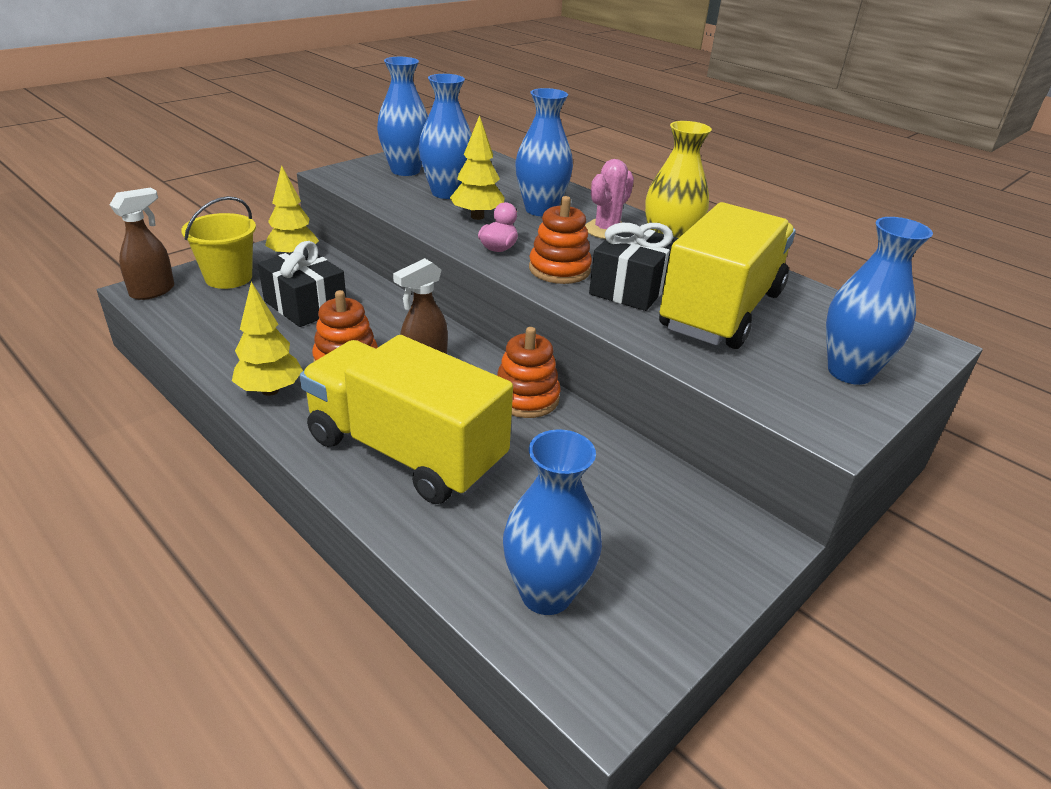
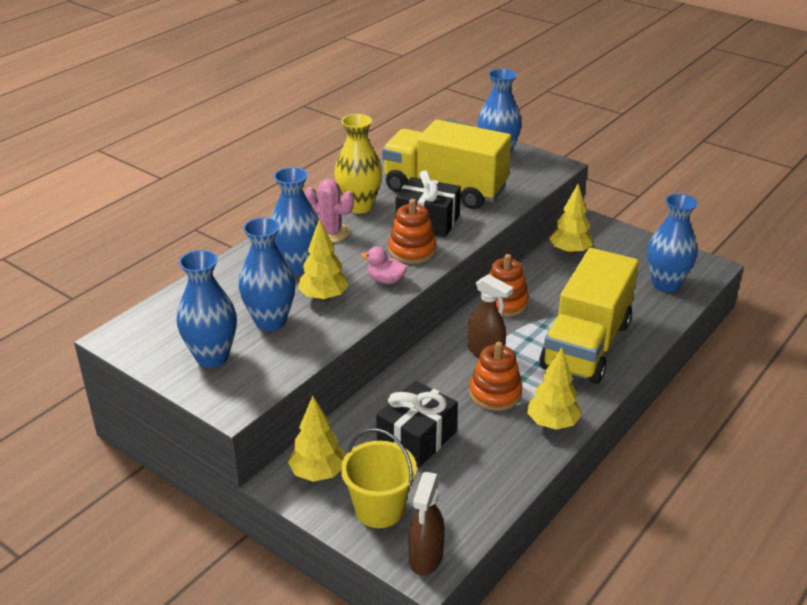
camera: 95 degrees left, 0 degrees up
brown spray bottle [110,188,174,300] -> brown spray bottle turned 105 degrees counterclockwise [409,472,445,576]
none -> yellow tree [549,184,593,255]

